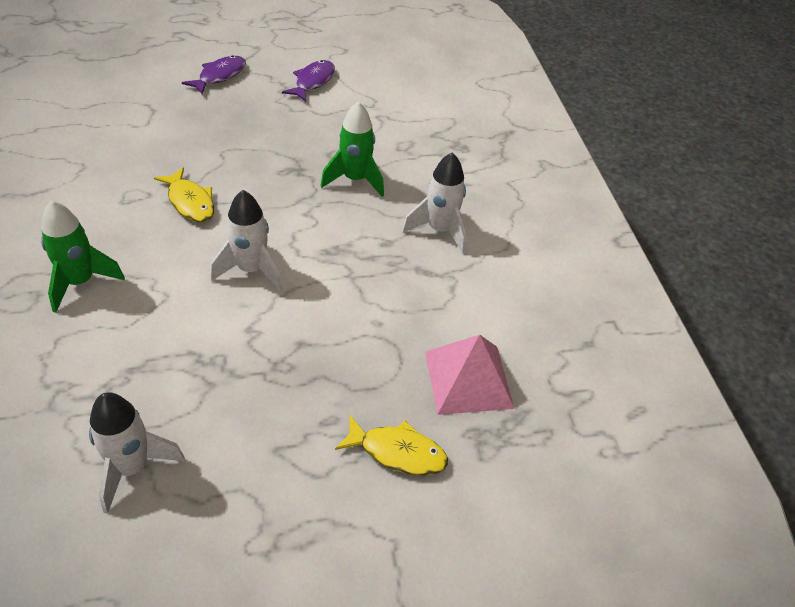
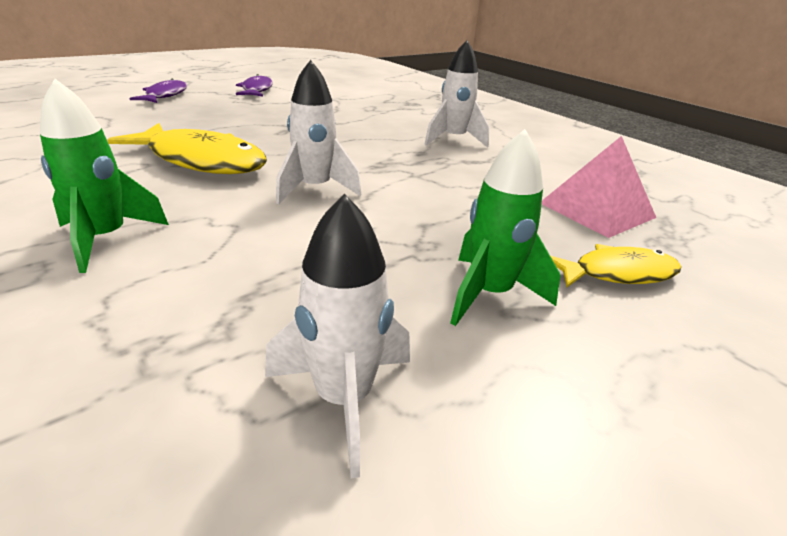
camera: 25 degrees left, 15 degrees down
yellow fish [154,167,214,222] -> yellow fish [107,123,267,174], size x1.71
green rocket [321,101,384,197] -> green rocket moved to [450,129,560,326]

